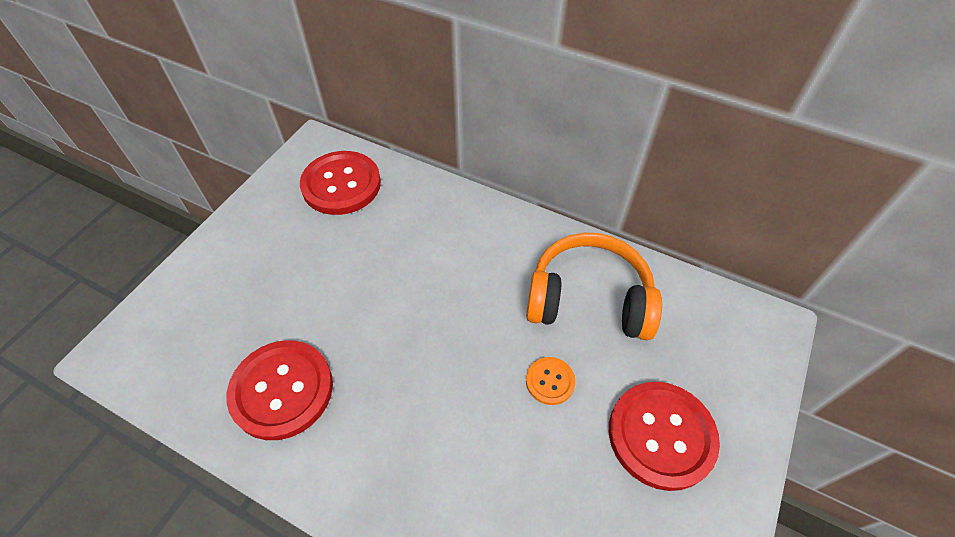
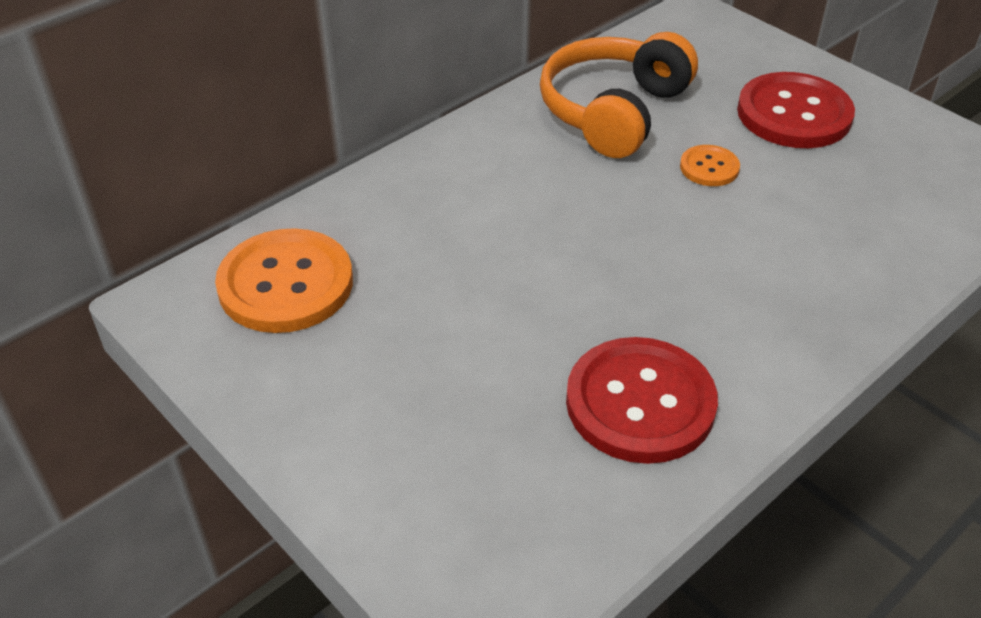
camera: 70 degrees left, 10 degrees down
red button [300,151,381,215] -> orange button [215,228,353,333]

